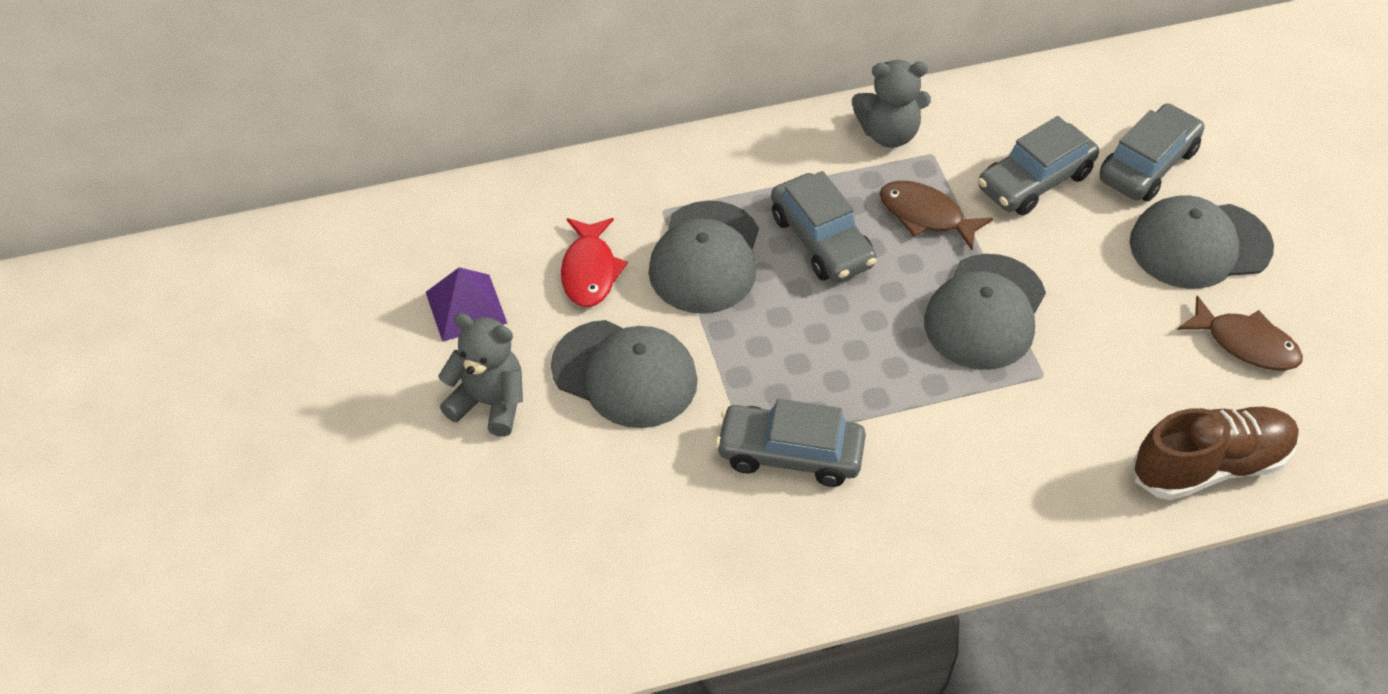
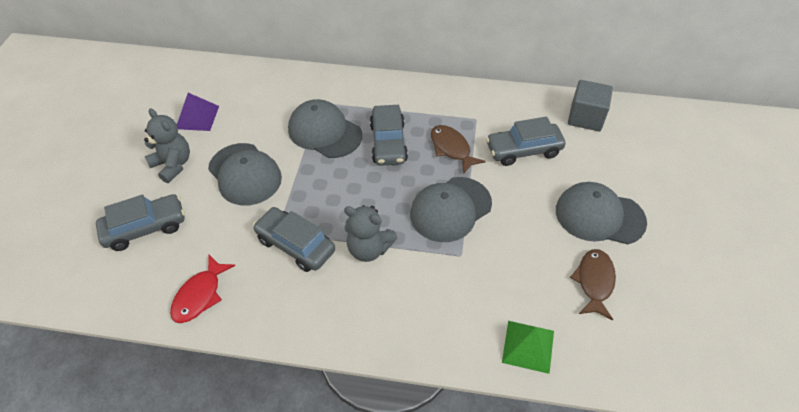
camera: 25 degrees right, 0 degrees up
red fish [561,218,628,307] -> red fish moved to [170,255,235,323]
grey cap [648,201,759,314] -> grey cap turned 90 degrees clockwise [288,99,362,158]
grey teddy bear [852,60,931,148] -> grey teddy bear moved to [344,205,397,262]
grey car [1100,103,1205,202] -> grey car moved to [96,194,185,251]
brown shoe [1134,407,1299,500] -> green pyramid [502,321,554,374]
brown fish [1177,295,1303,371] -> brown fish turned 135 degrees counterclockwise [570,249,616,320]
none -> grey cube [568,80,613,131]

